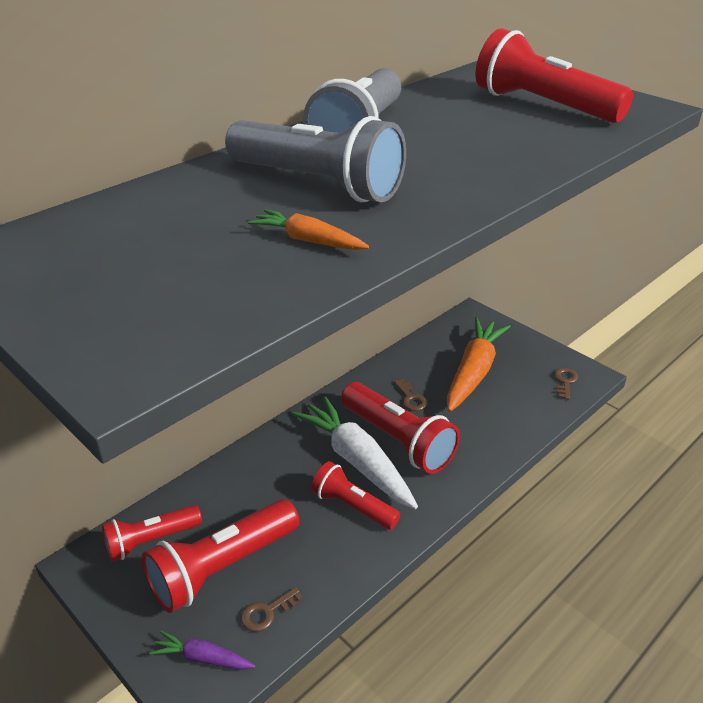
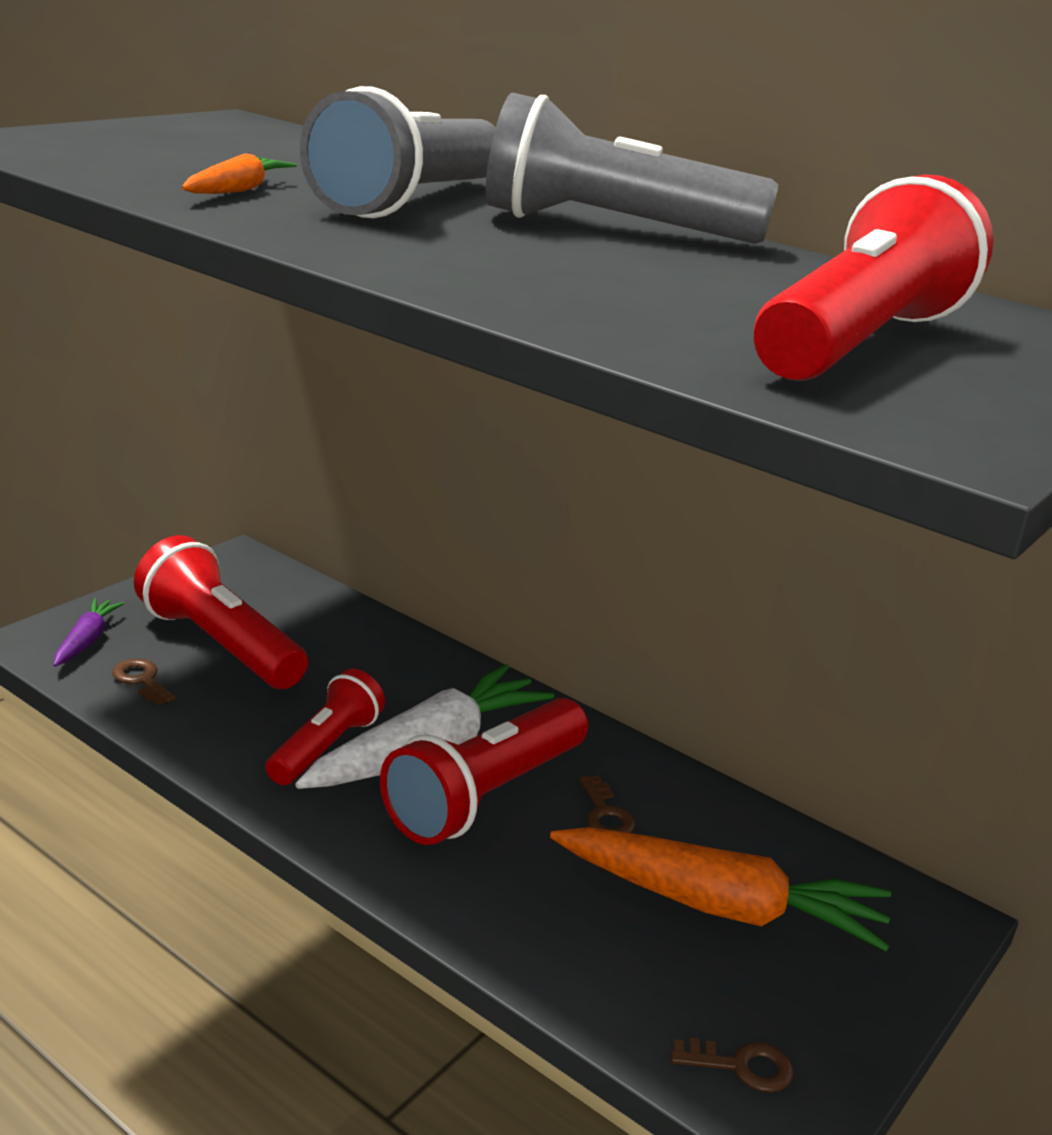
camera: 80 degrees right, 10 degrees down
red flashlight [102,505,202,562] -> none
brown key [394,379,427,411] -> brown key turned 75 degrees counterclockwise [579,775,636,833]

